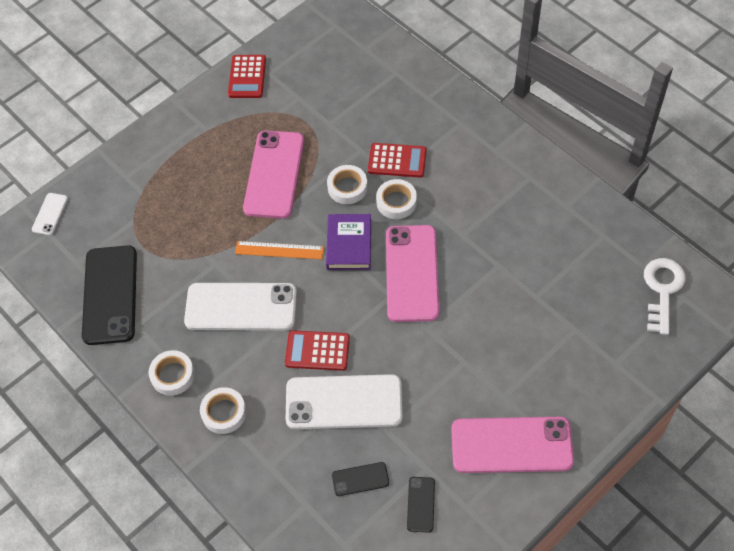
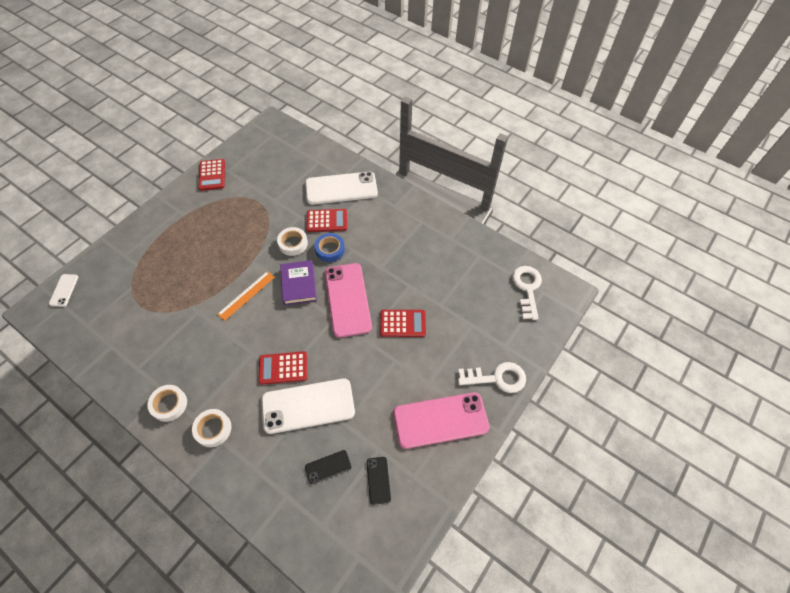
camera: 15 degrees left, 0 degrees up
black phone [82,245,137,345] -> none
white phone [184,283,297,331] -> white phone moved to [305,172,378,205]
orange ruler [235,241,324,259] -> orange ruler turned 45 degrees counterclockwise [217,271,275,321]
pink phone [243,130,304,219] -> none
white tape [376,179,417,219] -> blue tape [315,233,345,262]
none -> red calculator [380,310,426,337]
none -> white key [458,362,526,393]

